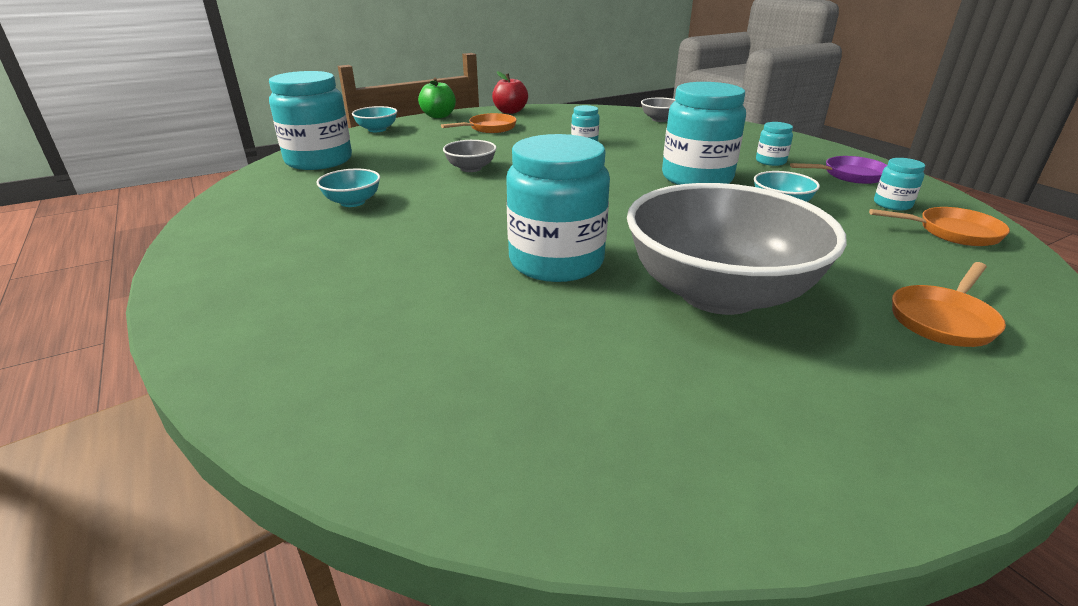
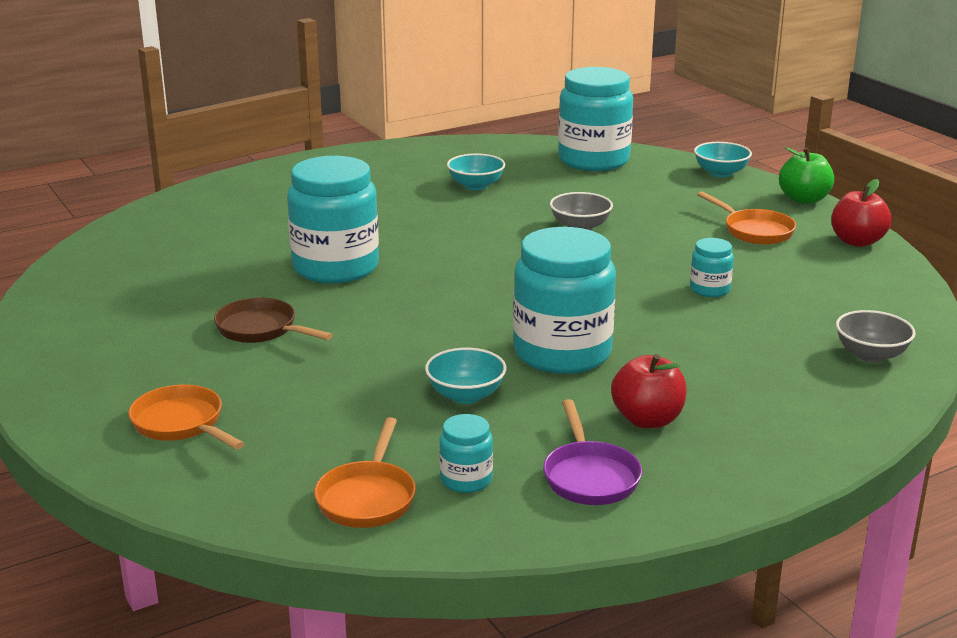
camera: 90 degrees right, 5 degrees down
grey bowl [627,183,847,315] -> brown pan [214,297,333,343]
turquoise jar [756,122,793,166] -> red apple [611,354,687,428]

